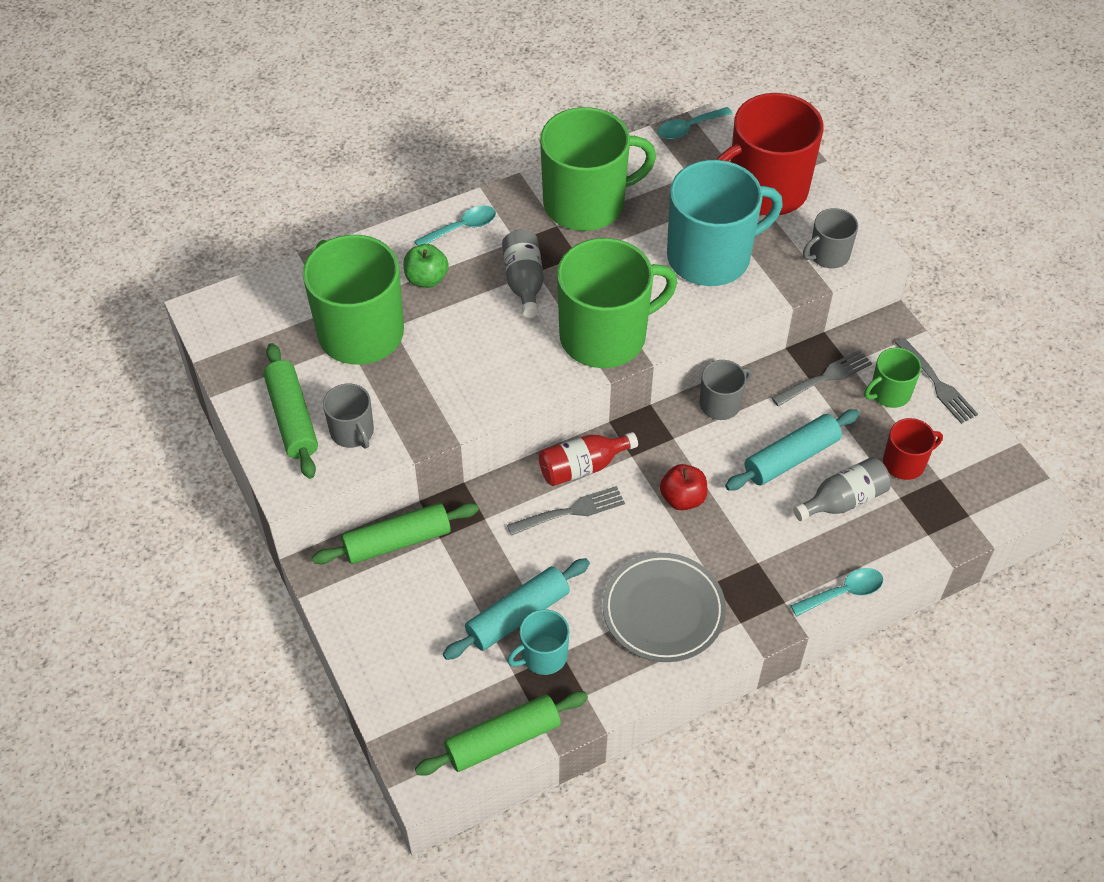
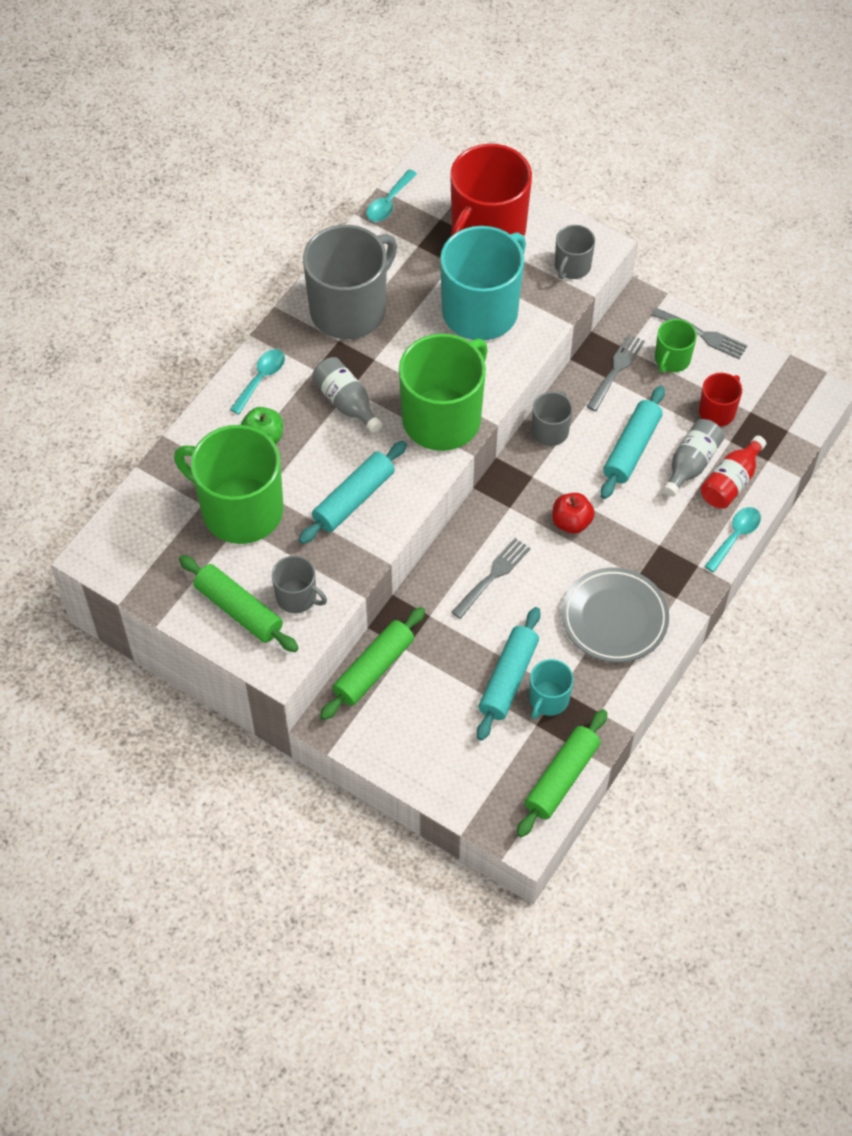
camera: 30 degrees left, 5 degrees up
red bottle [539,432,638,486] -> red bottle moved to [701,435,766,509]
green mug [540,107,656,231] -> grey mug [303,225,397,339]
none -> turquoise rolling pin [299,441,407,544]

